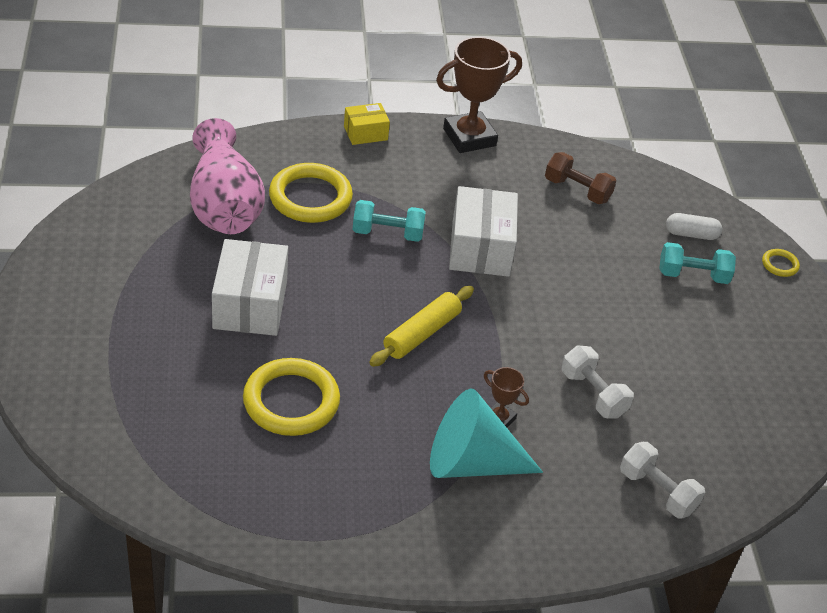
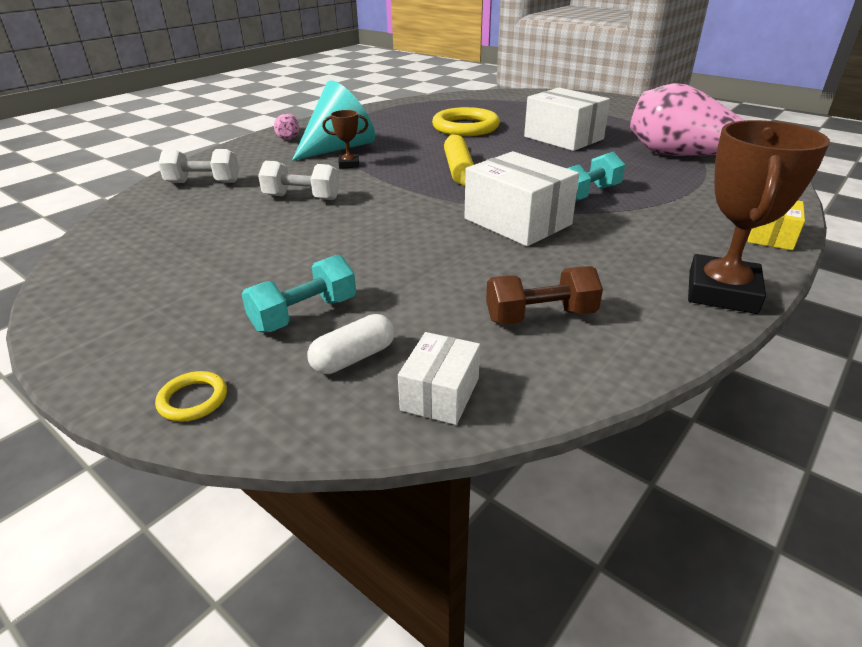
camera: 140 degrees right, 10 degrees down
yellow ring [269,163,353,223] -> none
none -> pink vase [274,114,299,140]
none -> white box [398,332,480,425]

